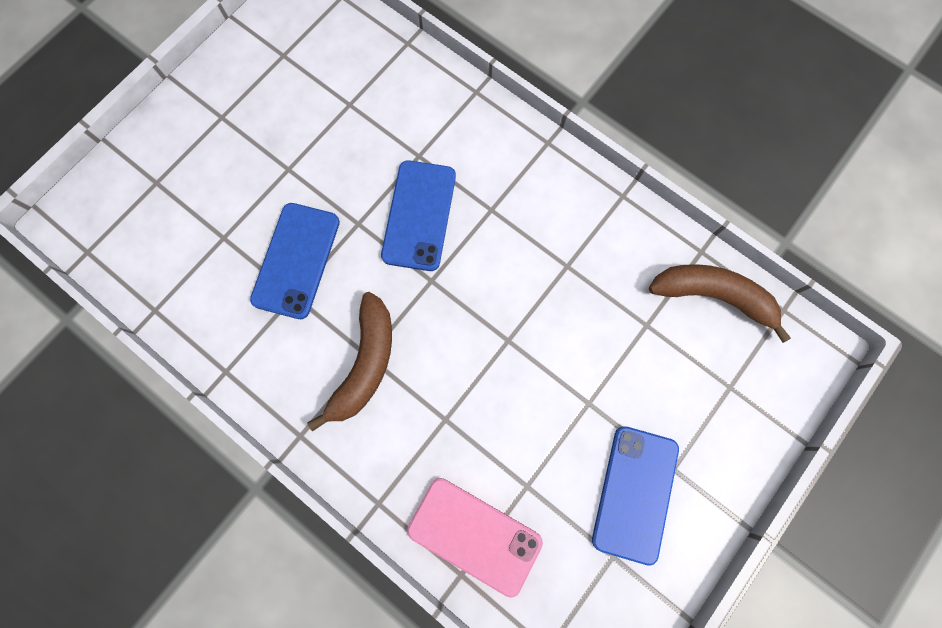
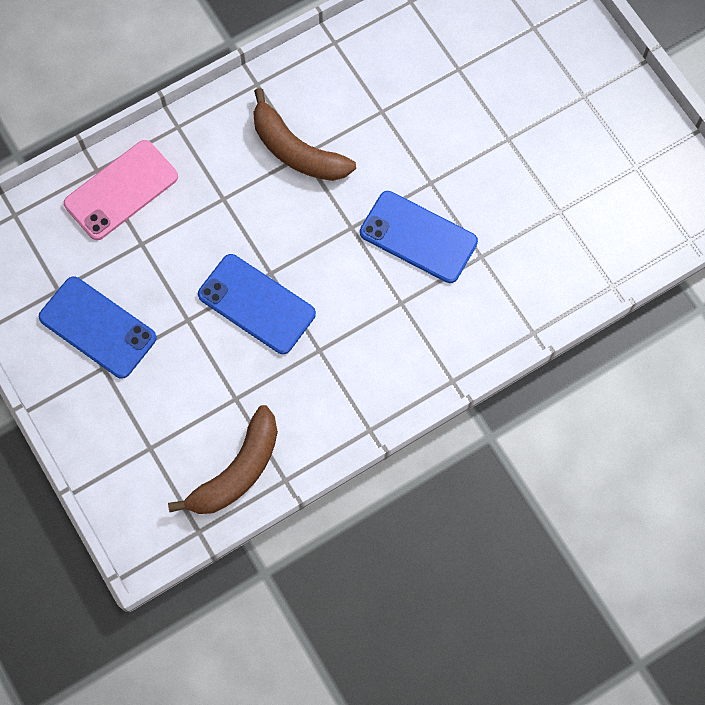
camera: 110 degrees right, 5 degrees down
blue phone [250,203,340,319] -> blue phone moved to [198,254,316,354]

